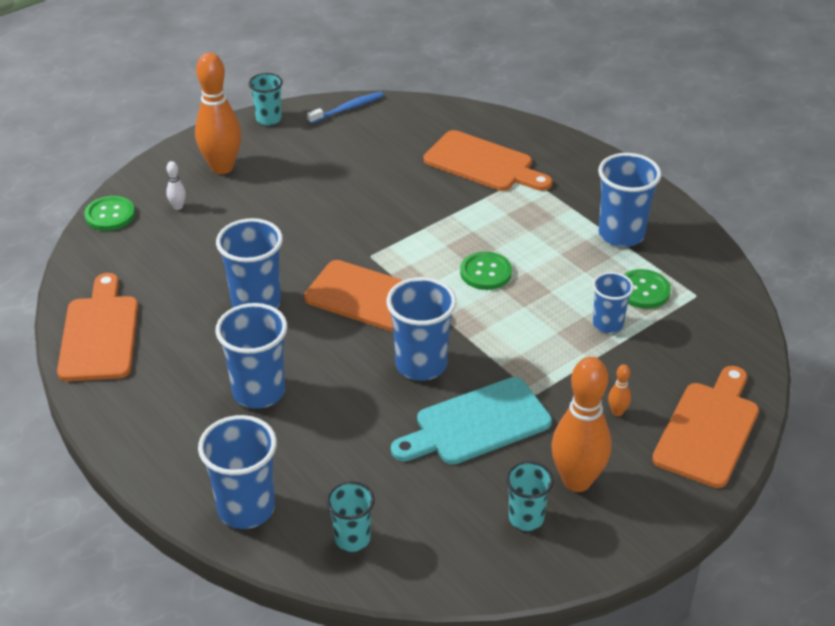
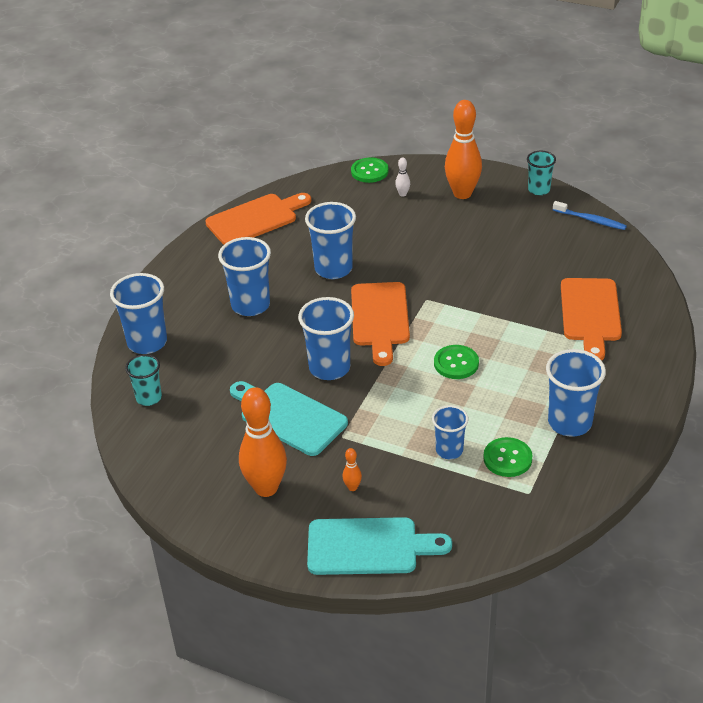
camera: 65 degrees right, 0 degrees up
turquoise cup [506,461,554,531] -> none
orange cutting board [652,366,759,488] -> turquoise cutting board [307,517,452,575]

